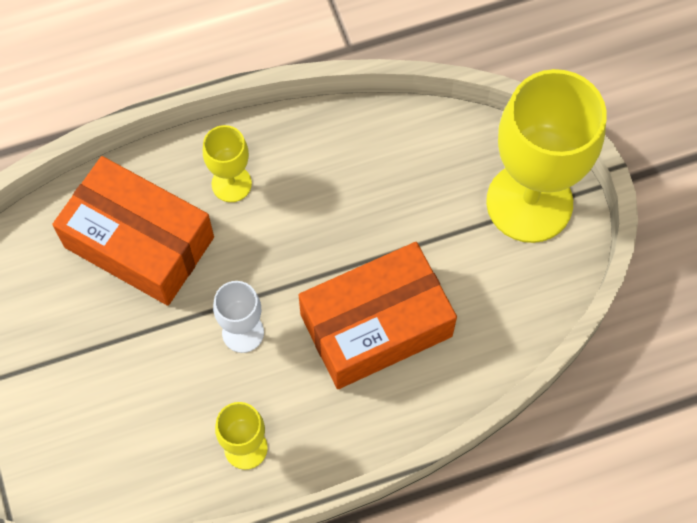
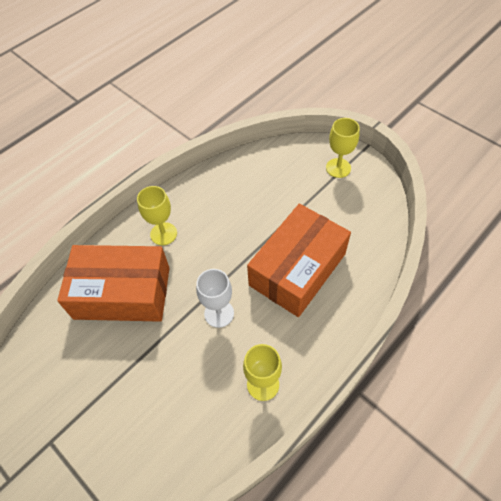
camera: 25 degrees left, 10 degrees down
yellow goblet [486,69,607,243] -> yellow goblet [326,118,360,178], size x0.47

